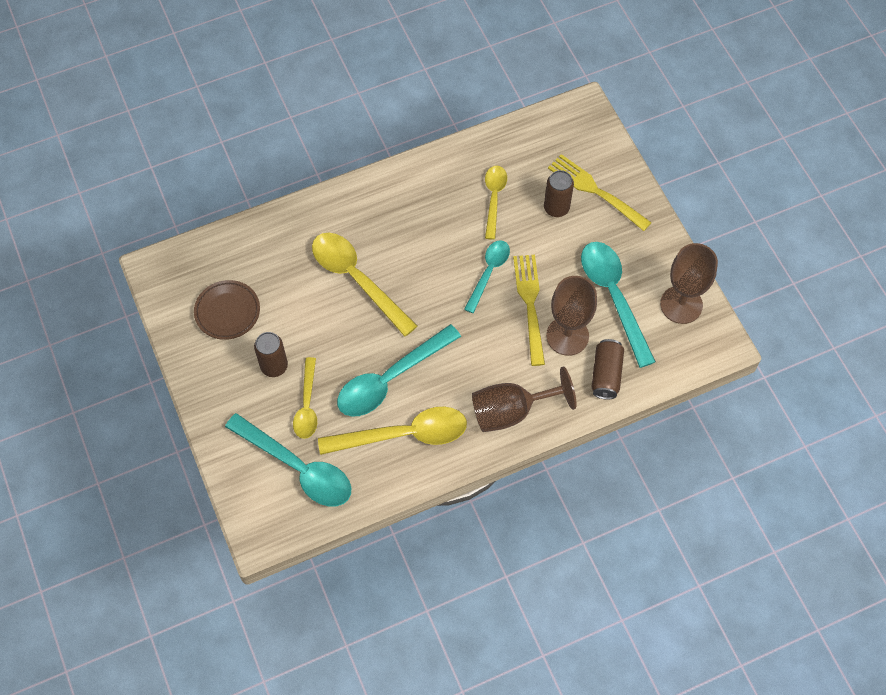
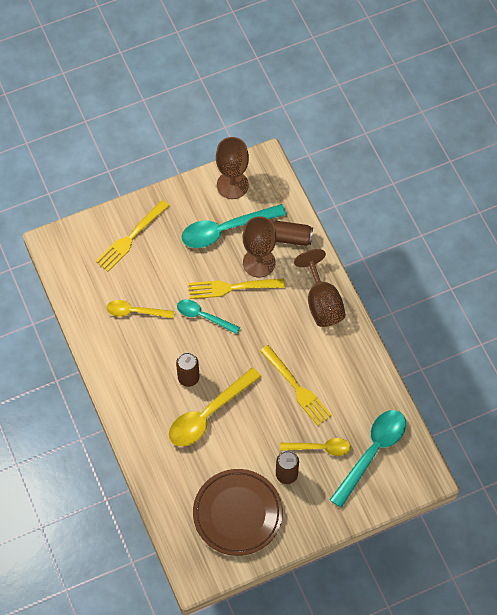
camera: 90 degrees left, 0 degrees up
brown plate [194,280,260,340] -> brown plate [193,469,283,556], size x1.64
yellow spoon [318,407,467,455] -> none
turquoise spoon [337,324,461,417] -> yellow fork [260,345,332,426]
brown can [544,170,574,217] -> brown can moved to [176,352,199,387]

